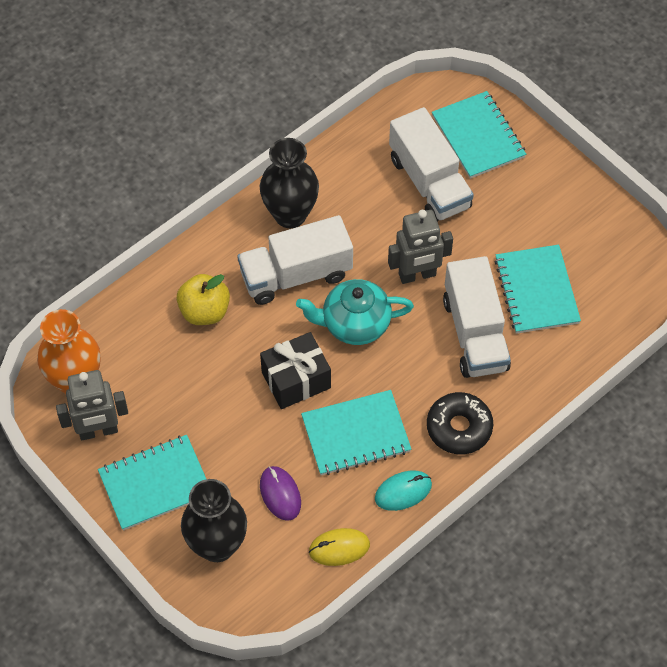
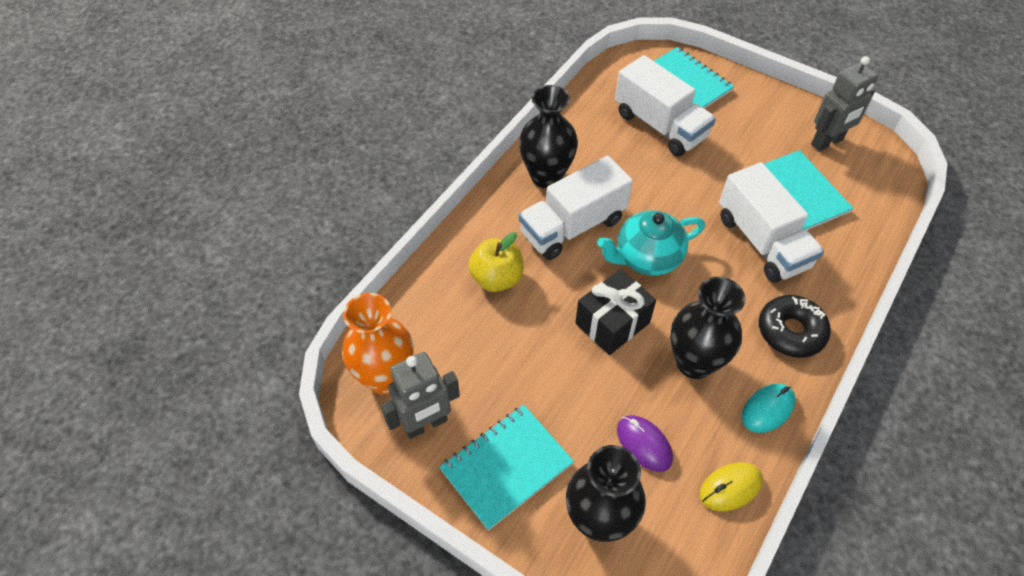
camera: 15 degrees left, 5 degrees down
turquoise notebook [301,390,411,475] -> black vase [670,277,745,379]
grey robot [388,210,453,284] -> grey robot moved to [811,56,878,152]

